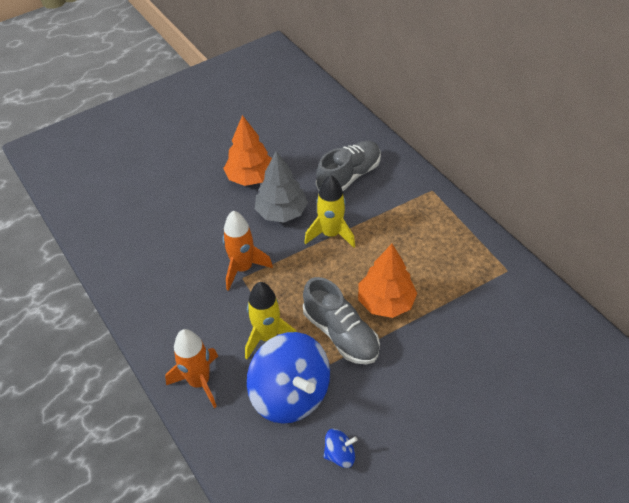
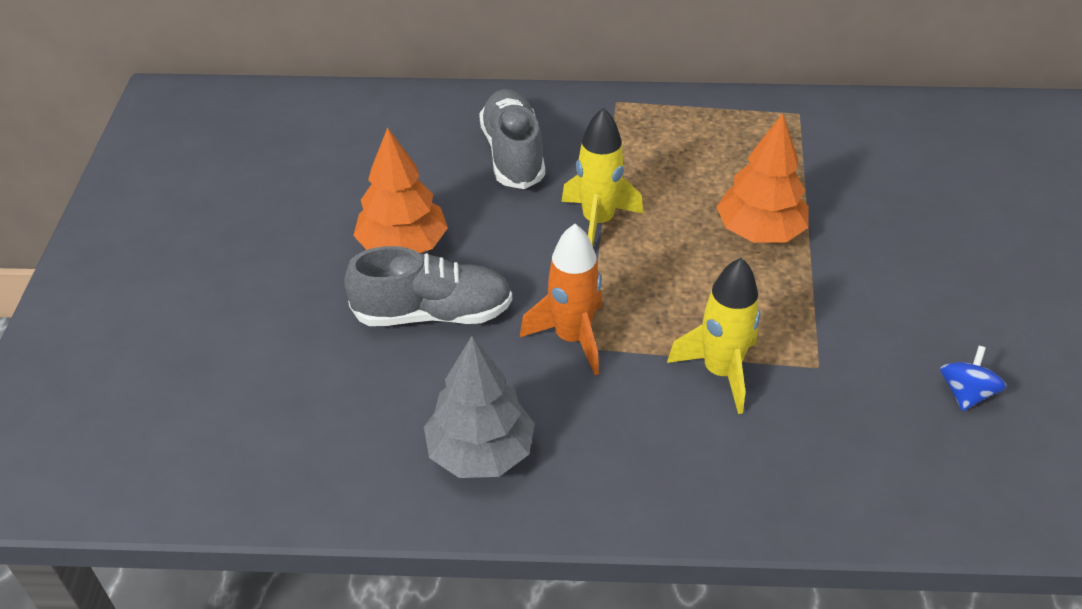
camera: 55 degrees left, 5 degrees down
orange rocket [165,329,218,408] -> none
blue spinning top [247,332,330,424] -> none
grey tree [255,151,308,223] -> grey tree moved to [424,336,535,478]
grey shoe [303,277,380,365] -> grey shoe moved to [344,246,512,326]

